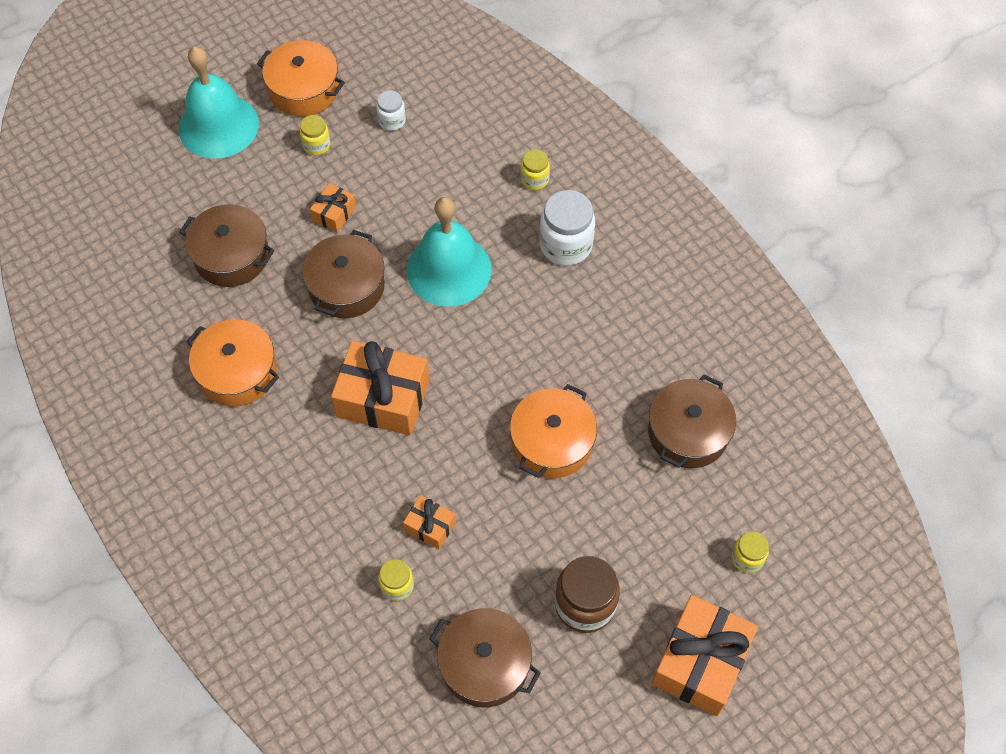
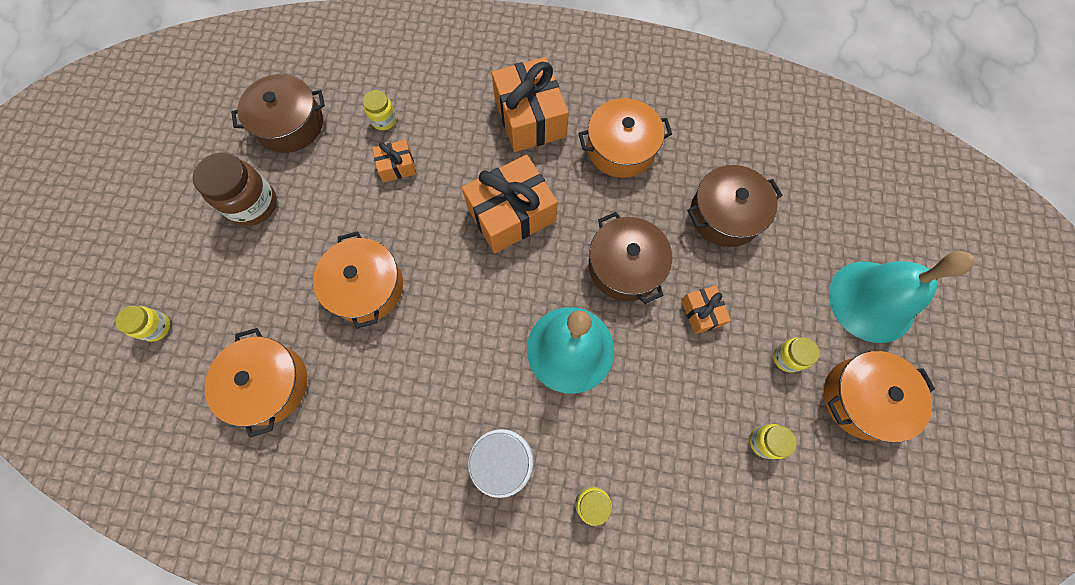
camera: 135 degrees right, 10 degrees up
white jar [376,90,406,131] -> yellow jar [749,424,797,459]
brown pot [648,375,736,468] -> orange pot [205,328,308,438]
orange gift [652,595,758,716] -> orange gift moved to [491,57,569,152]

